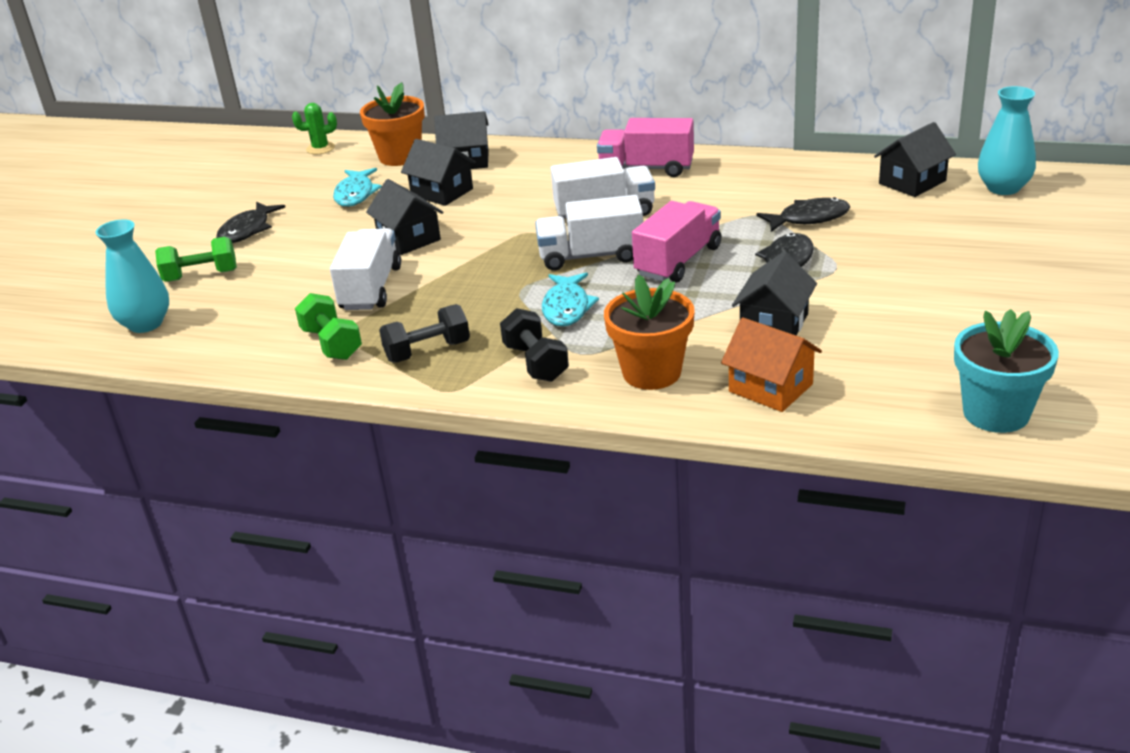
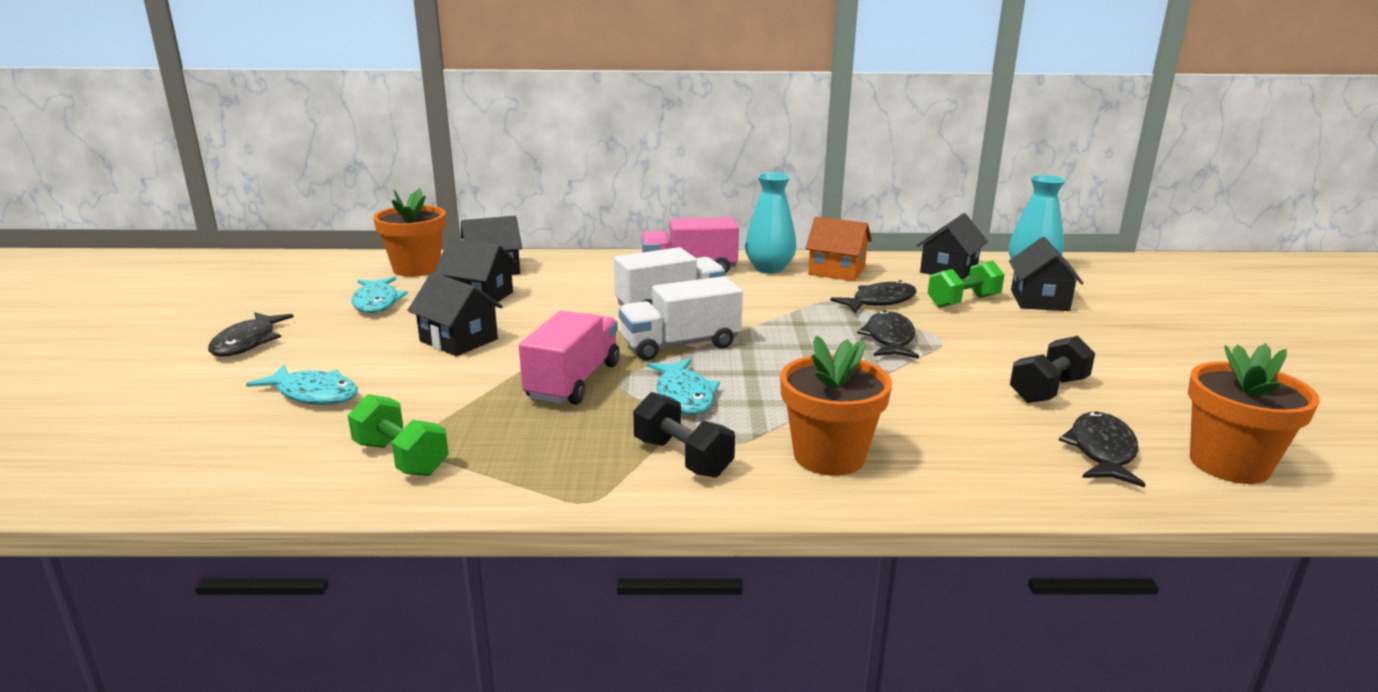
camera: 20 degrees left, 10 degrees down
turquoise vase [95,219,169,333] -> turquoise vase moved to [745,172,796,273]
green dumbbell [155,237,237,282] -> green dumbbell moved to [928,260,1004,308]
green cactus [292,103,337,154] -> none
white truck [330,228,401,310] -> none
black dumbbell [379,304,470,363] -> black dumbbell moved to [1010,336,1095,403]
pink truck [632,201,721,283] -> pink truck moved to [519,311,620,405]
orange house [721,317,822,412] -> orange house moved to [805,217,872,281]
black house [732,251,817,335] -> black house moved to [1009,237,1083,311]
turquoise flower pot [954,309,1059,433] -> orange flower pot [1188,343,1320,484]
none -> turquoise fish [246,365,358,405]
none -> black fish [1059,411,1146,488]

